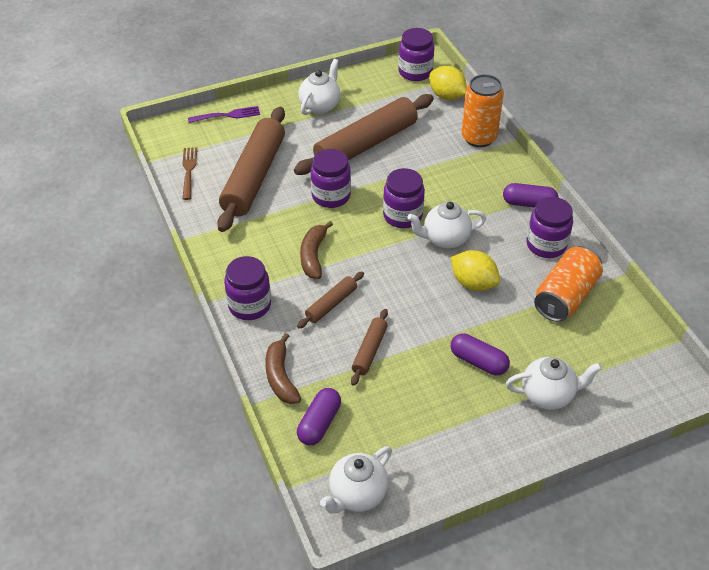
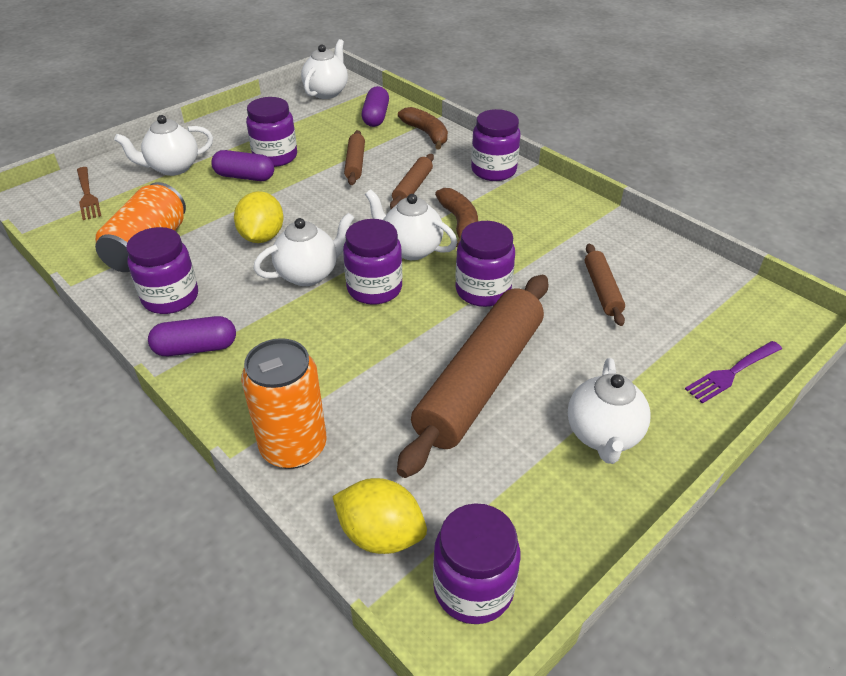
camera: 160 degrees right, 5 degrees down
brown fork [182,147,197,200] -> brown fork moved to [77,167,101,220]
brown rolling pin [217,107,285,232] -> brown rolling pin [585,244,625,326], size x0.46
yellow lemon [451,250,500,291] -> yellow lemon turned 75 degrees clockwise [234,191,283,243]
none -> purple jar [246,97,297,167]
none -> white teapot [365,189,457,260]

